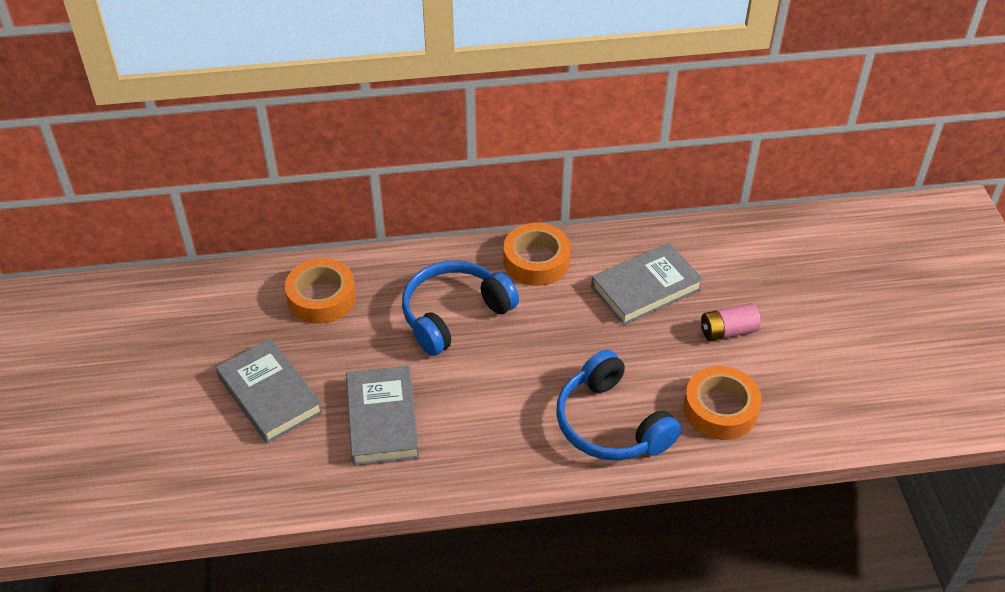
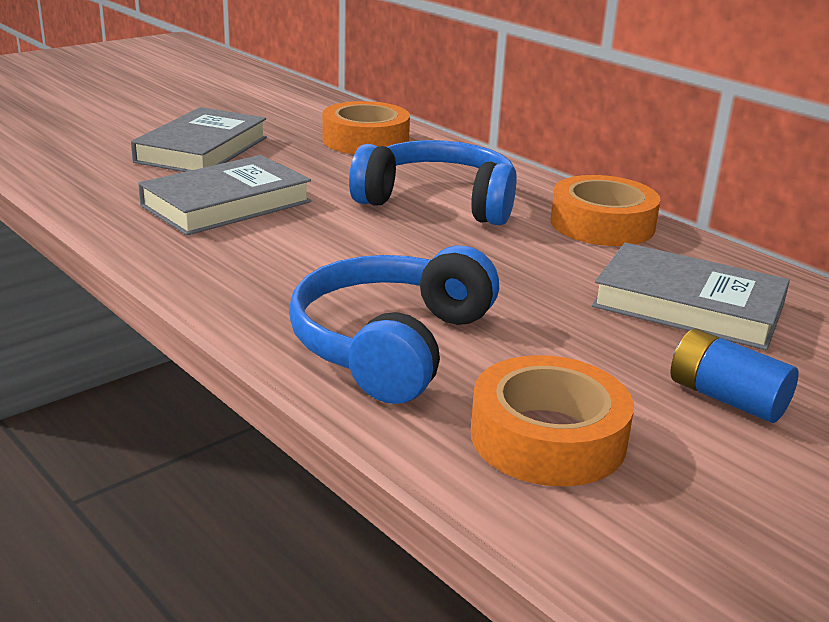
camera: 55 degrees right, 20 degrees down
pink battery [701,303,761,341] -> blue battery [670,328,798,423]

